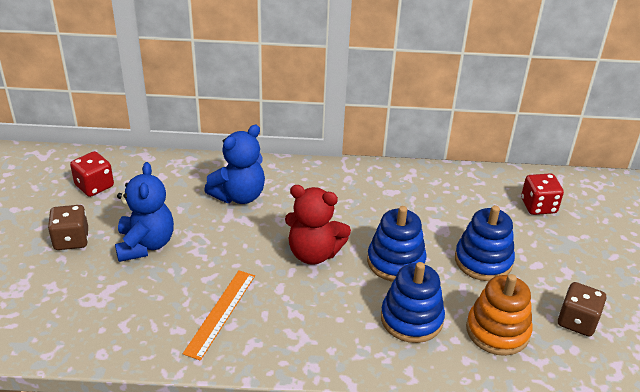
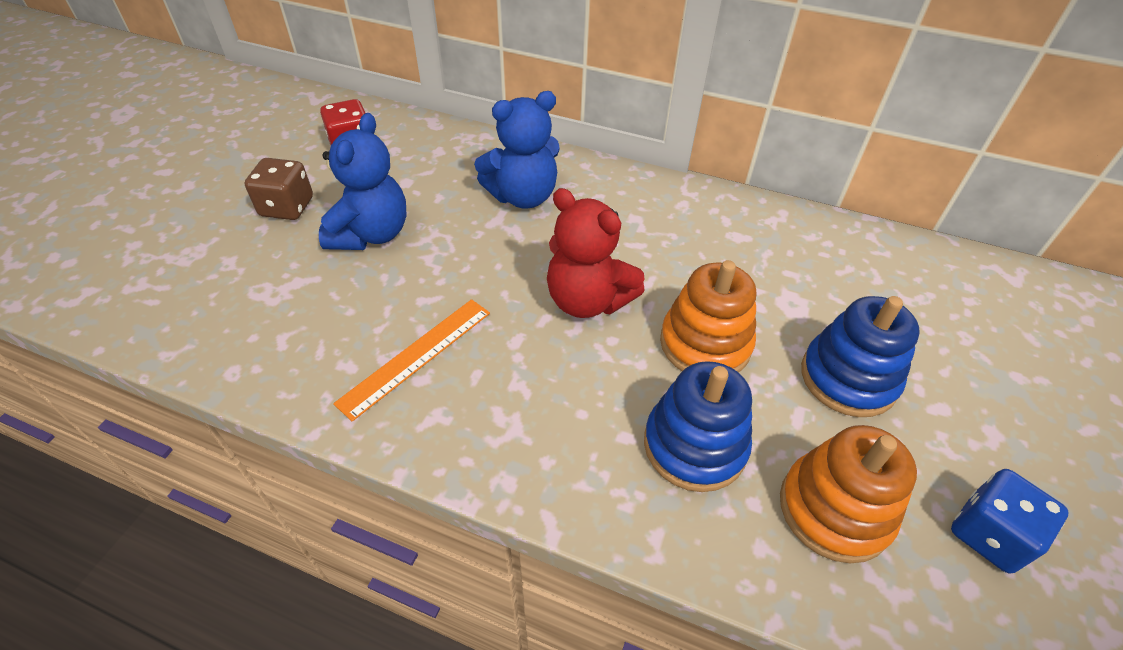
camera: 20 degrees right, 10 degrees up
blue stacking toy [367,206,427,282] -> orange stacking toy [660,260,756,372]
red dice [521,173,564,215] -> none
brown dice [558,282,606,337] -> blue dice [951,469,1068,574]

